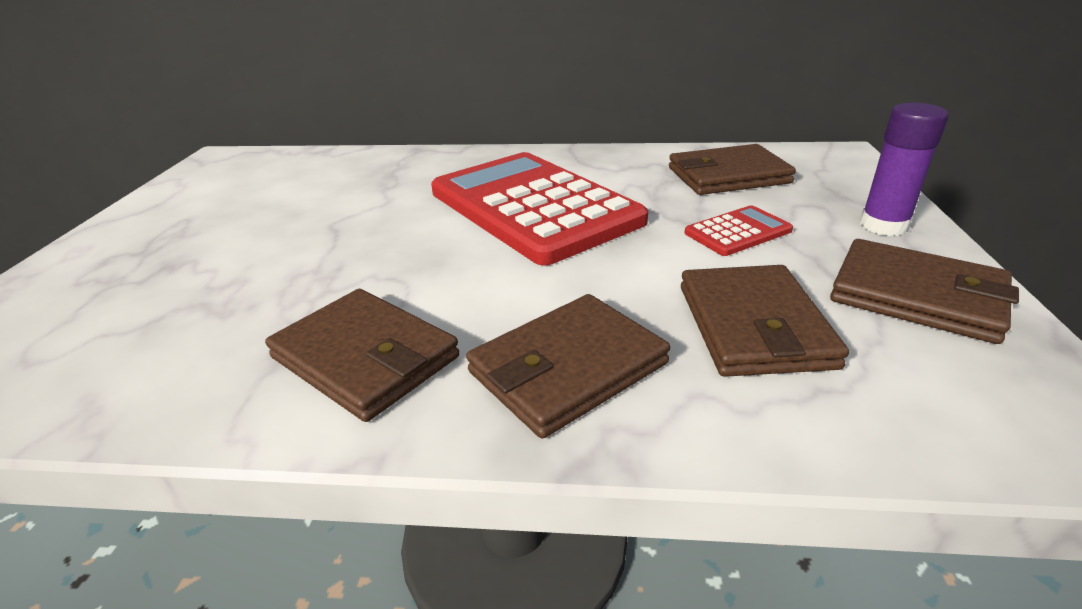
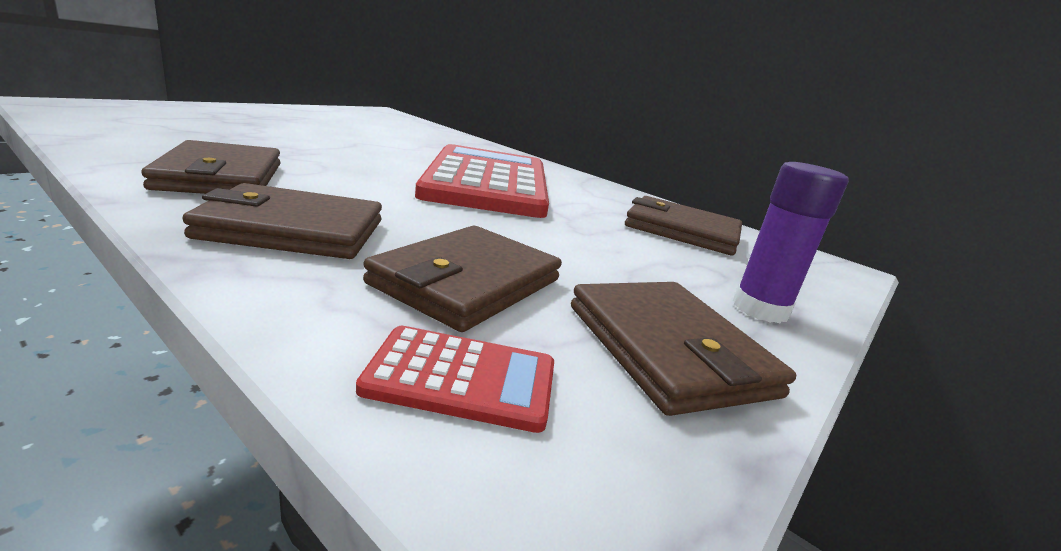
camera: 30 degrees right, 10 degrees down
red calculator [685,205,793,256] -> red calculator moved to [356,326,554,433]

